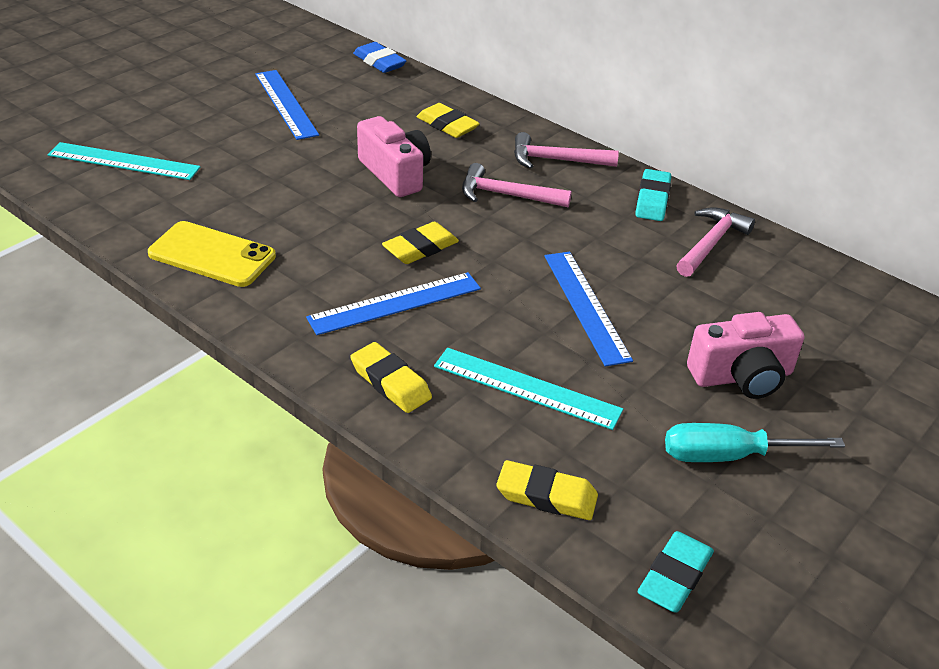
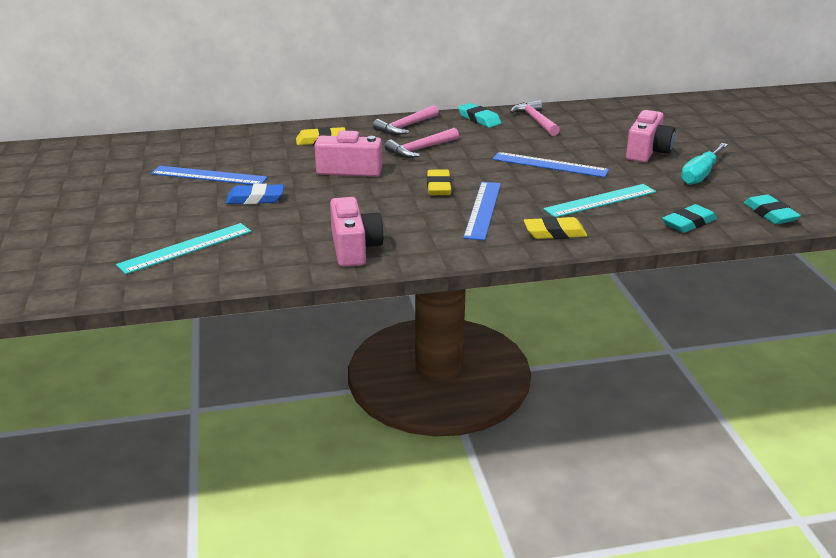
camera: 50 degrees left, 10 degrees down
yellow phone [148,221,276,287] -> pink camera [330,197,384,267]
blue eraser [353,42,407,73] -> blue eraser moved to [226,184,284,204]
yellow eraser [496,460,598,520] -> turquoise eraser [662,204,717,233]

